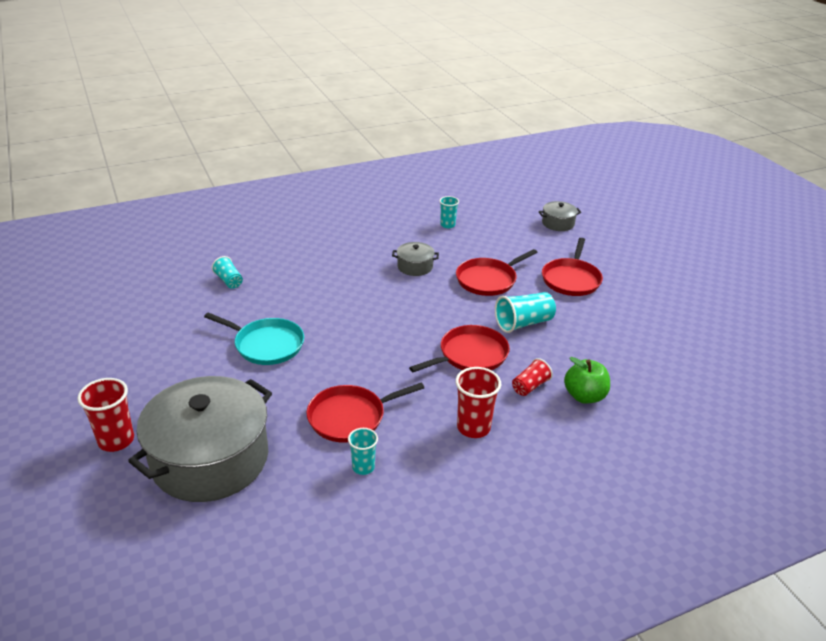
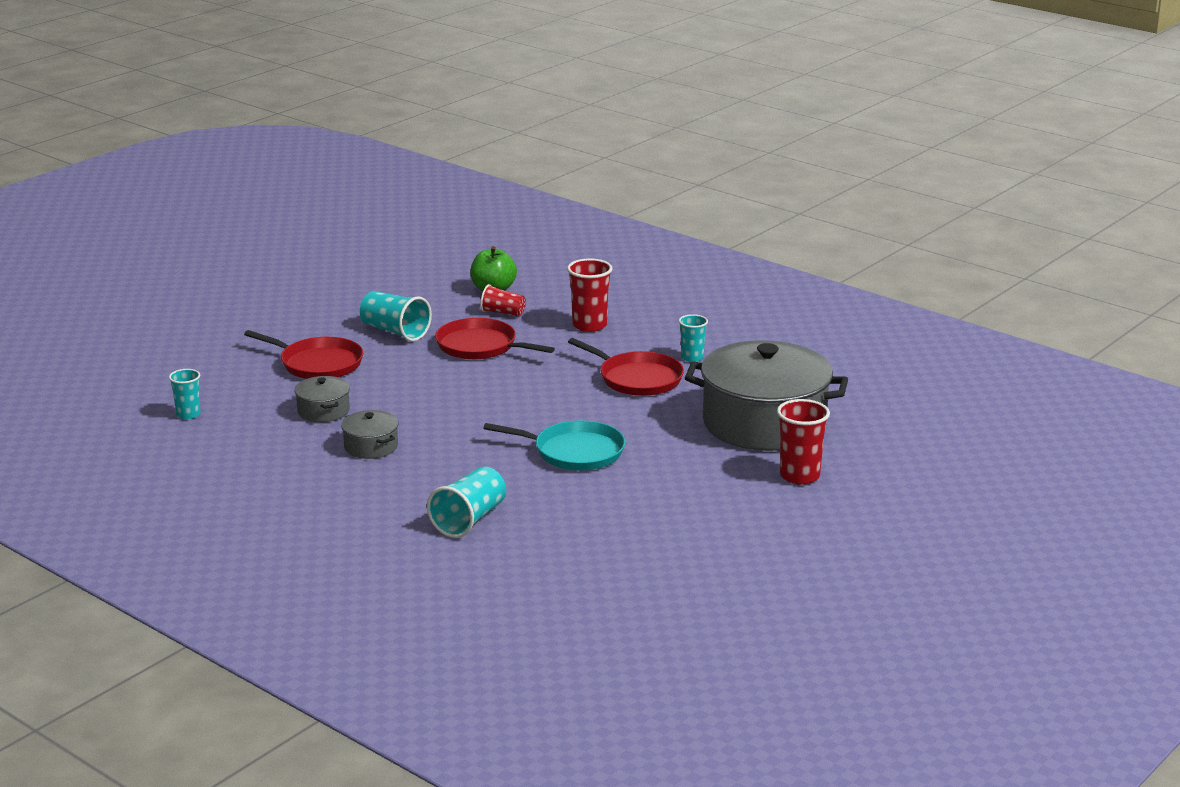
camera: 115 degrees left, 10 degrees down
turquoise pan [204,312,304,365] -> turquoise pan turned 105 degrees clockwise [483,420,625,470]
turquoise cup [212,256,243,289] -> turquoise cup [427,467,506,538], size x1.59
grey pot [539,201,581,231] -> grey pot moved to [341,410,399,459]
red pan [542,238,603,296] -> none

